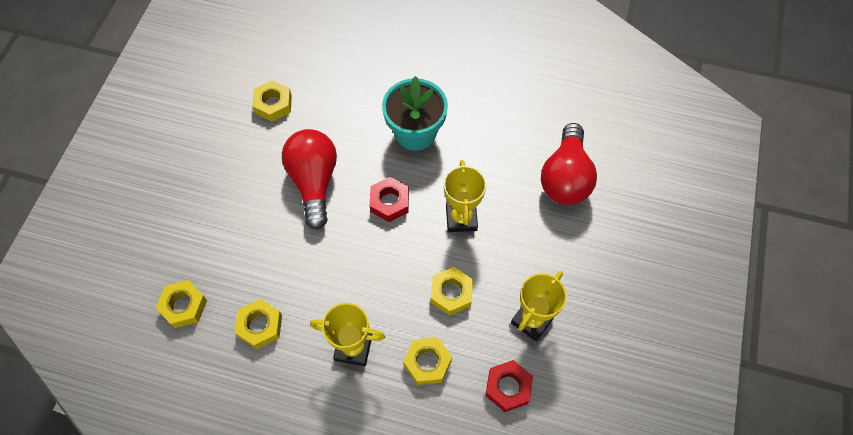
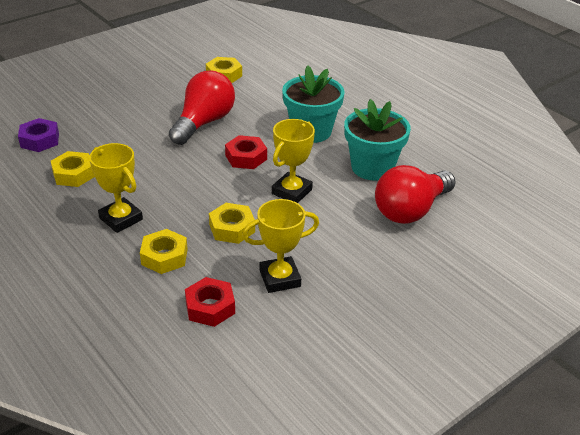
camera: 35 degrees right, 25 degrees down
yellow nut [156,280,207,328] -> purple nut [18,118,59,152]
none -> turquoise flower pot [344,99,411,181]

